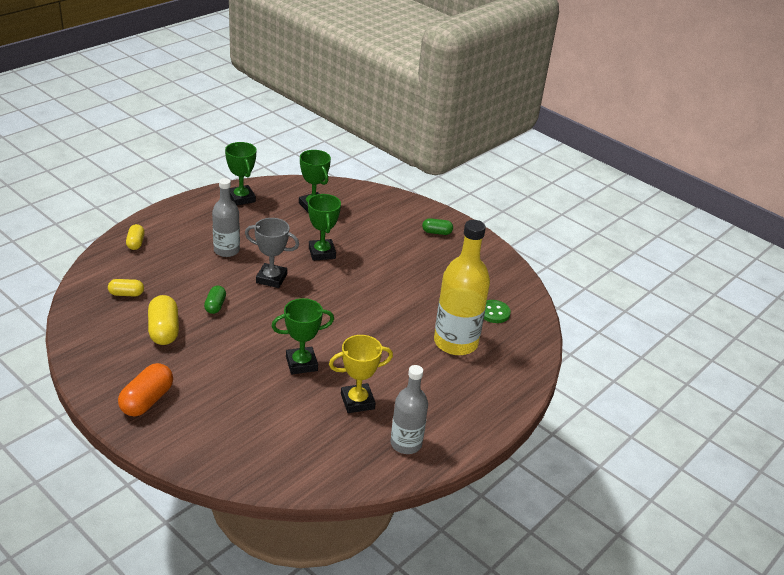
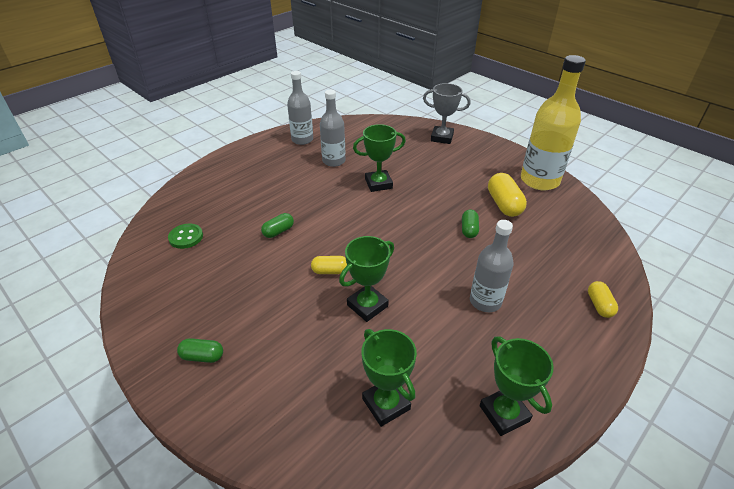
camera: 175 degrees left, 5 degrees up
yellow capsule [108,279,144,296] -> yellow capsule moved to [311,256,347,274]
orange capsule [118,363,173,416] -> none
grey trophy [245,218,299,288] -> grey trophy moved to [423,83,471,144]
green trophy [308,194,341,261] -> green trophy turned 60 degrees clockwise [339,236,394,322]
yellow trophy [329,335,393,413] -> grey bottle [320,90,345,167]
yellow bottle [434,220,490,355] -> yellow bottle moved to [521,55,586,190]
none -> green capsule [261,213,294,238]

